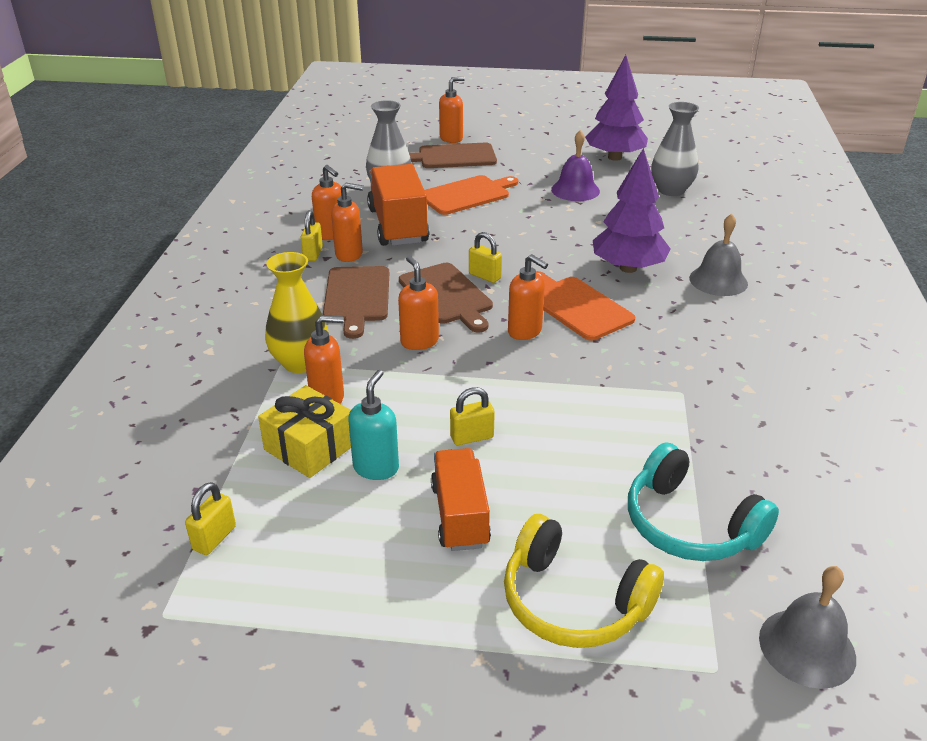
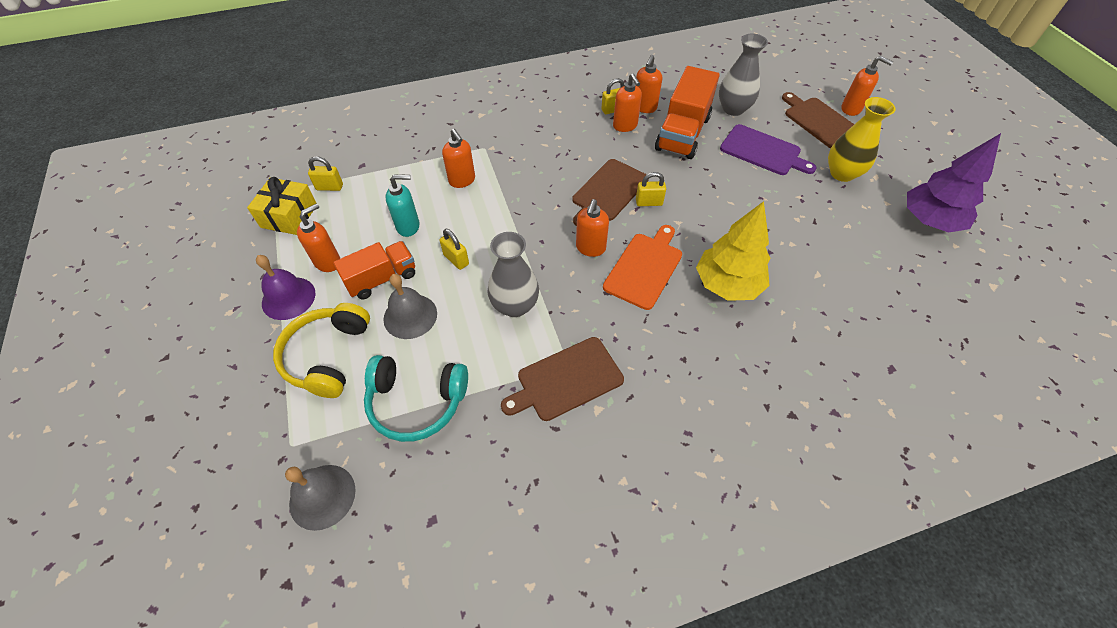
camera: 65 degrees right, 20 degrees up
yellow gift [258,385,351,478] -> yellow gift moved to [247,177,316,235]
yellow vase [265,252,328,373] -> yellow vase moved to [828,97,896,182]
brown cutting board [323,266,389,339] -> brown cutting board moved to [501,337,624,421]
orange truck [367,164,429,246] -> orange truck turned 150 degrees clockwise [655,66,720,159]
orange soap dispenser [398,256,439,350] -> orange soap dispenser moved to [297,203,340,272]
orange cutting board [424,175,518,215] -> purple cutting board [720,124,817,175]
yellow padlock [469,232,502,283] -> yellow padlock turned 75 degrees clockwise [636,172,666,206]
purple bell [551,130,600,201] -> purple bell moved to [256,255,316,320]
purple tree [593,148,671,273] -> yellow tree [696,201,770,301]
turquoise headphones [628,442,779,561] -> turquoise headphones turned 105 degrees counterclockwise [364,355,468,442]
grey vase [651,102,699,196] -> grey vase moved to [487,232,539,317]
grey bell [689,214,748,296] -> grey bell moved to [384,274,437,339]

